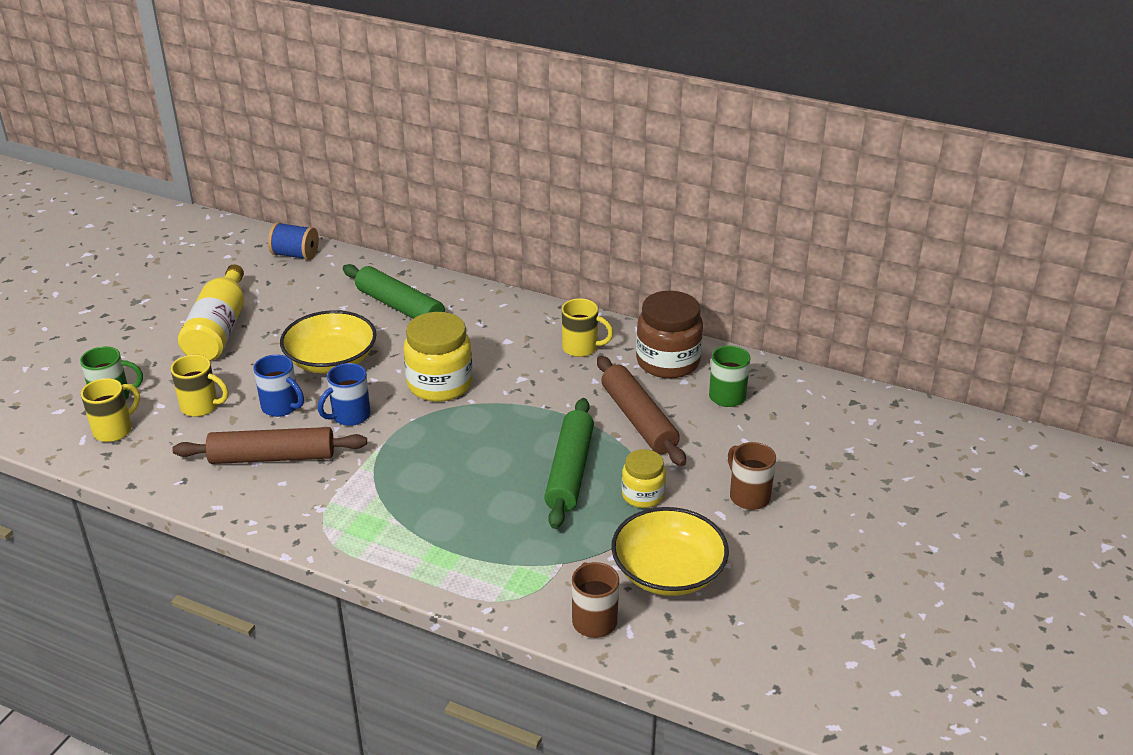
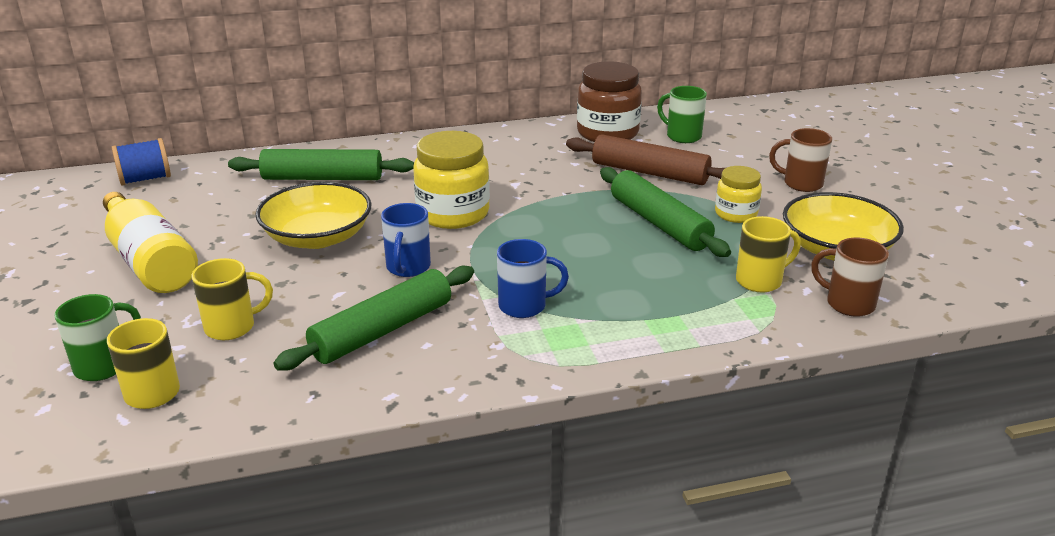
camera: 40 degrees left, 5 degrees down
brown rolling pin [172,427,367,464] -> green rolling pin [274,266,474,371]
blue mug [253,354,304,417] -> blue mug moved to [497,239,569,318]
yellow mug [562,298,613,357] -> yellow mug moved to [736,216,801,293]

